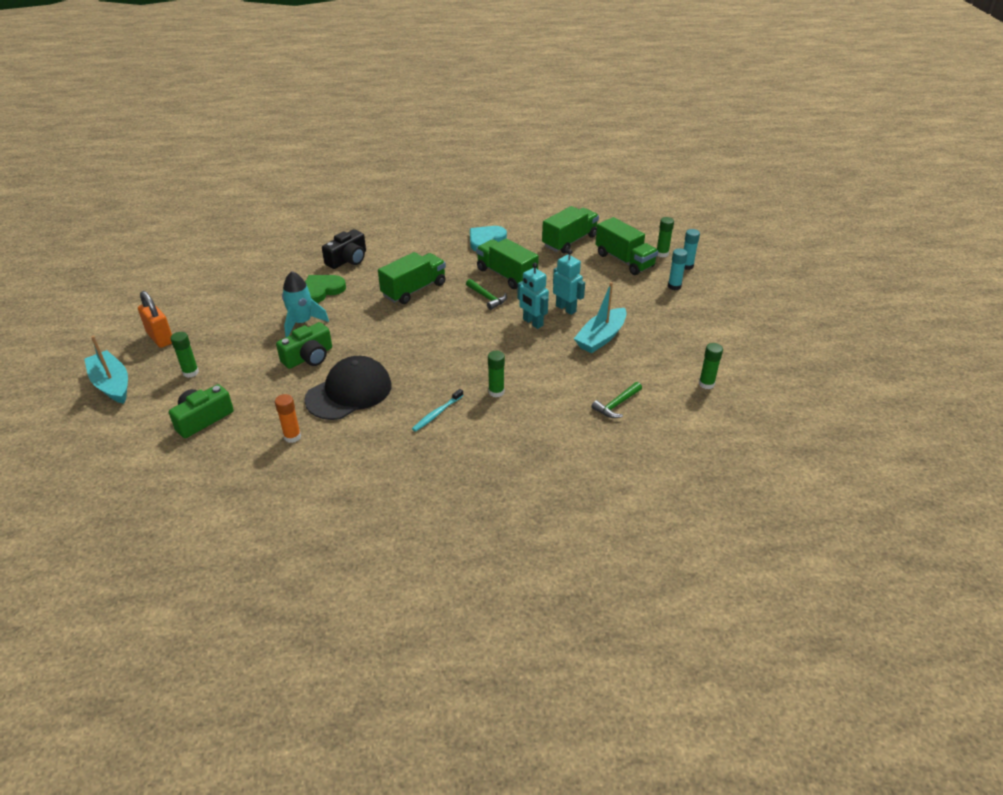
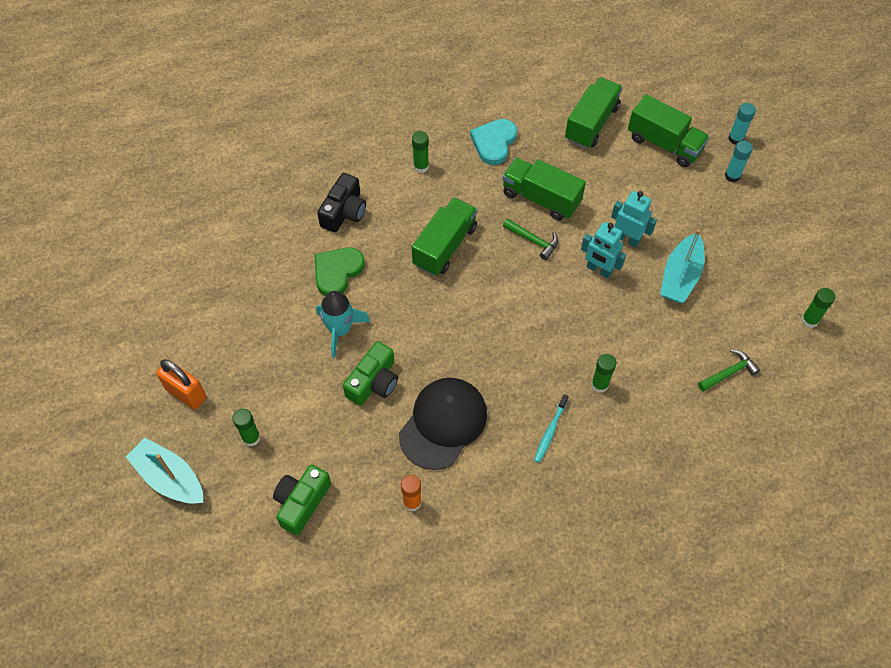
camera: 15 degrees left, 20 degrees up
green hammer [591,382,642,418] -> green hammer turned 150 degrees counterclockwise [698,349,760,392]
green glue stick [657,217,674,257] -> green glue stick moved to [412,131,429,173]

